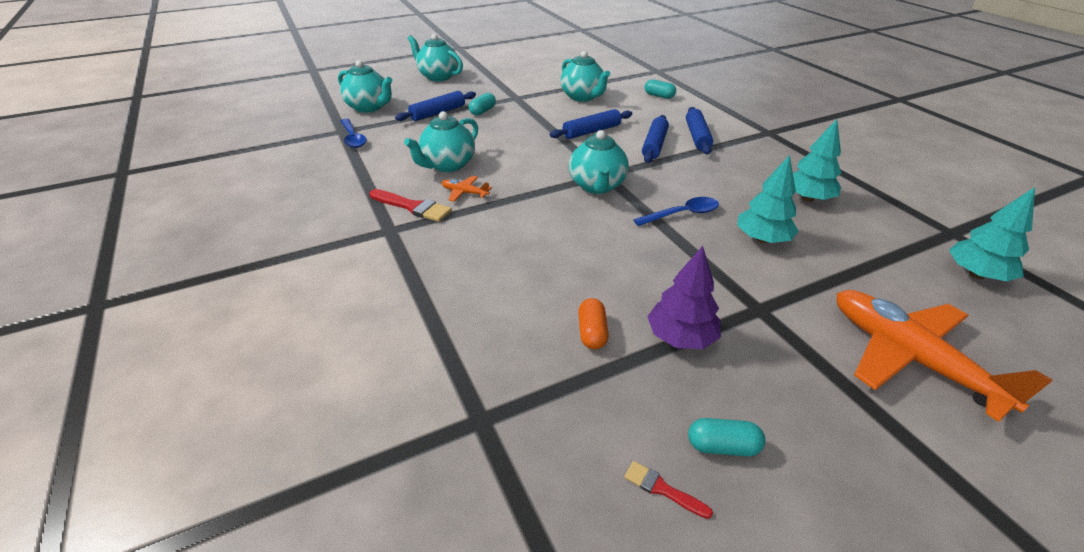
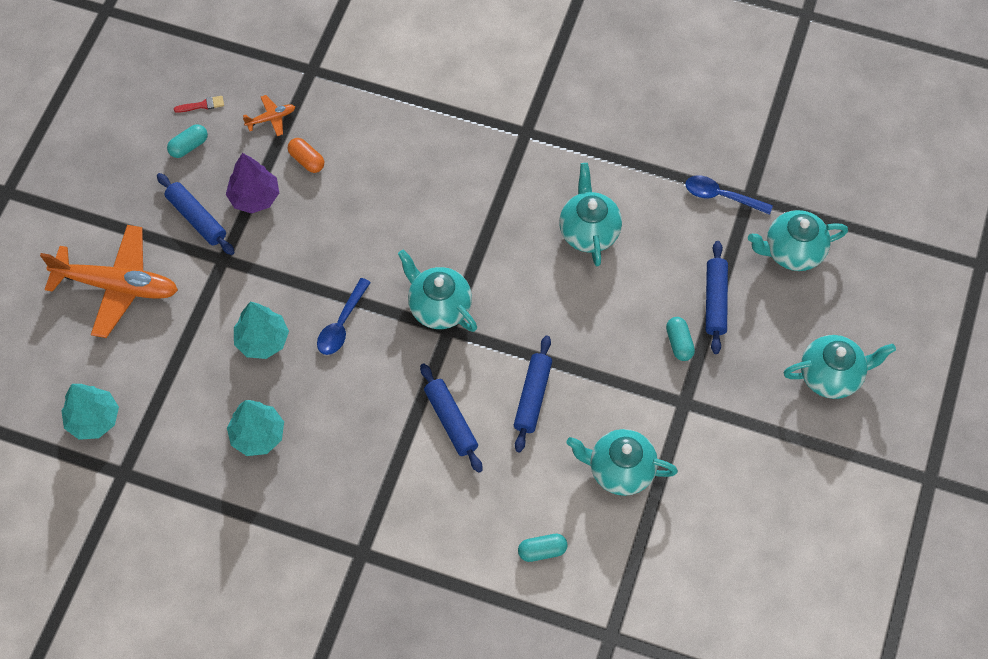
camera: 135 degrees right, 25 degrees up
red brush [369,189,452,222] -> none
orange plane [442,176,492,202] -> orange plane moved to [243,95,295,136]
blue rolling pin [686,107,713,155] -> blue rolling pin moved to [157,173,235,255]

